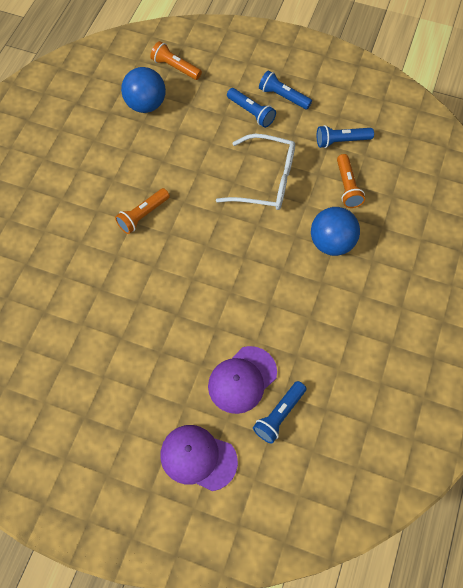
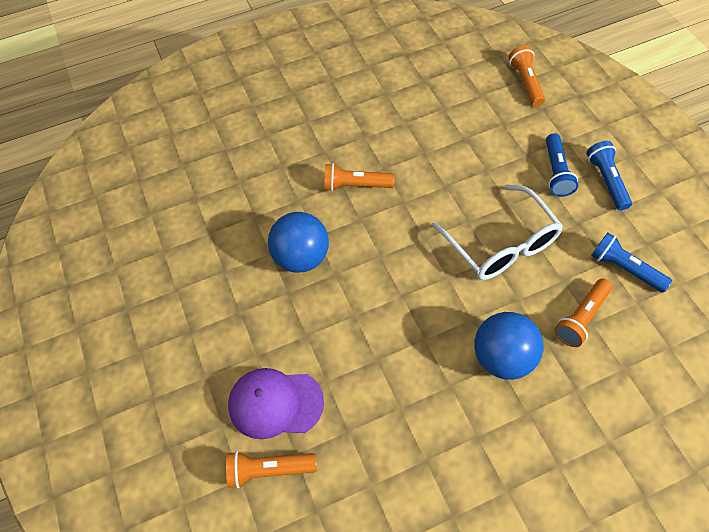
camera: 50 degrees right, 5 degrees down
blue ball [121,67,166,113] -> blue ball moved to [268,212,329,273]
purple cap [160,425,238,491] -> none
blue flashlight [253,381,306,444] -> orange flashlight [226,451,317,488]

